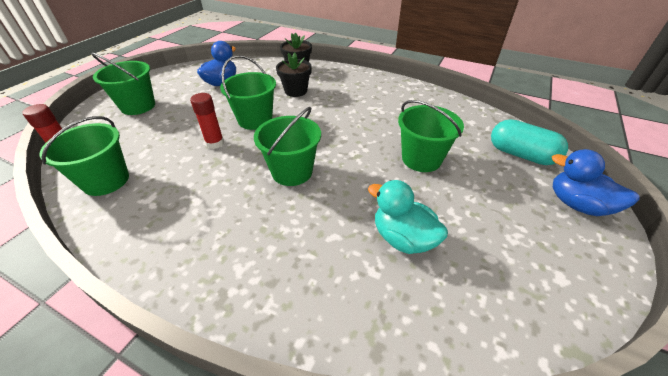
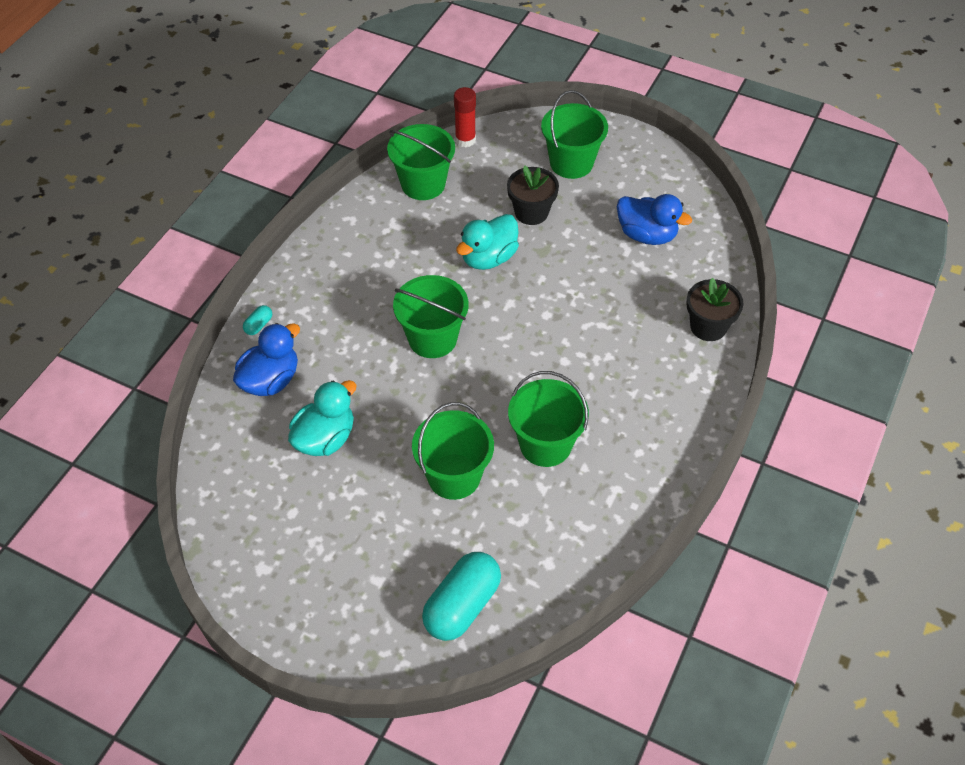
camera: 90 degrees right, 10 degrees up
red glue stick [190,93,224,149] -> turquoise duck [456,214,519,270]
green bucket [220,55,276,130] -> green bucket moved to [508,371,589,467]
black flower pot [276,53,312,97] -> black flower pot moved to [507,165,559,225]
blue duck [552,149,639,216] -> blue duck moved to [233,323,300,396]
none -> turquoise capsule [243,305,272,335]

